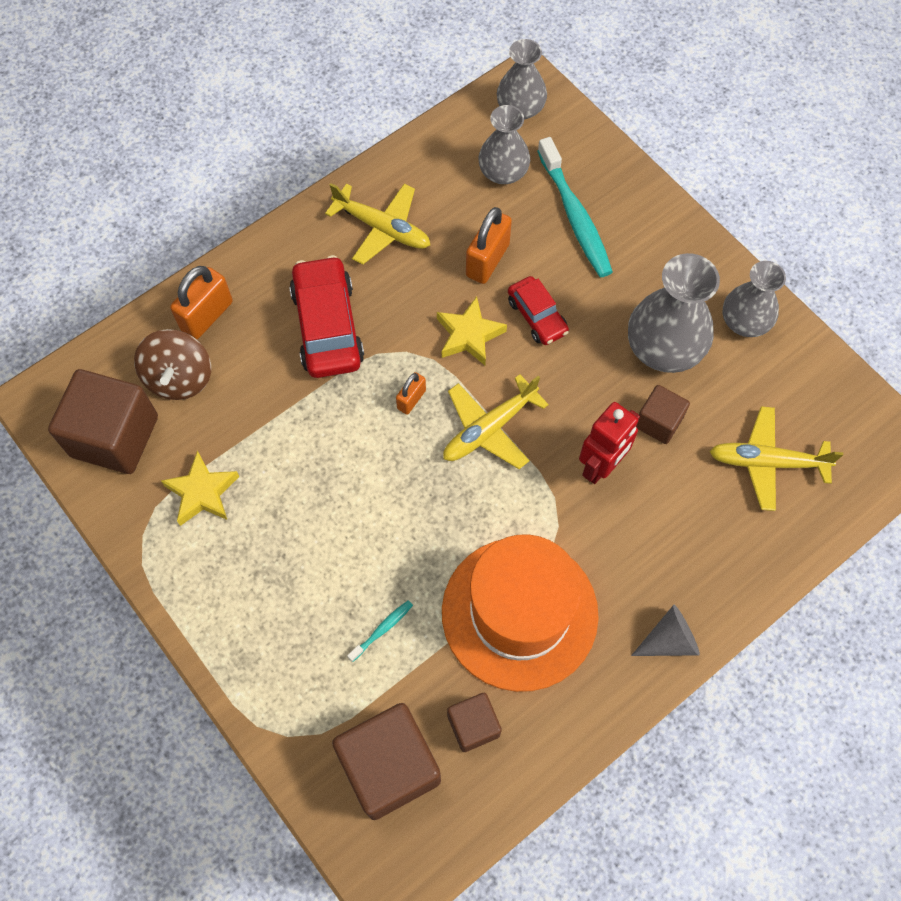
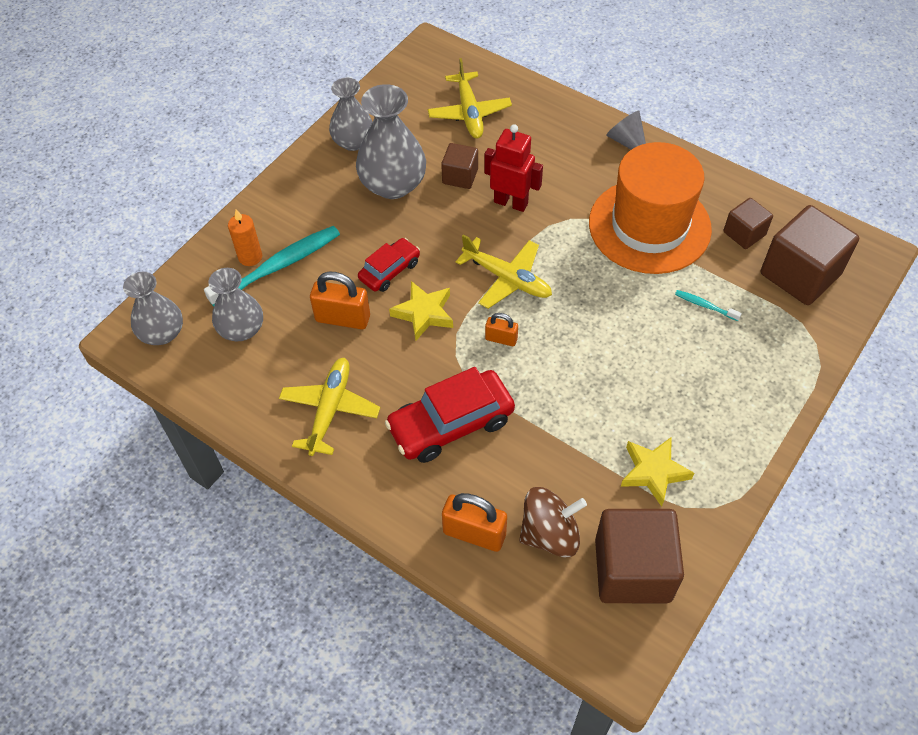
camera: 105 degrees left, 10 degrees down
none -> orange candle [228,209,262,266]

